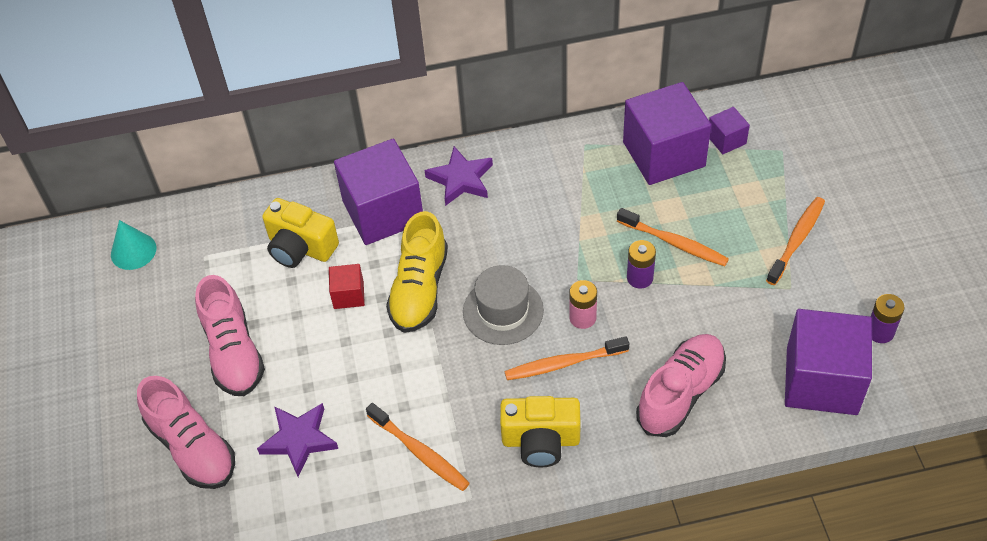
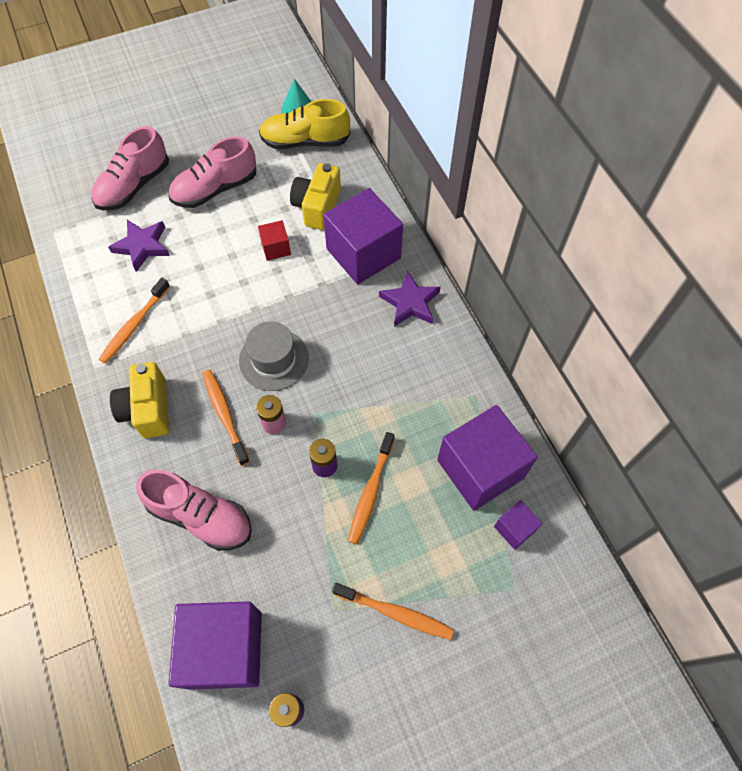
camera: 75 degrees right, 10 degrees up
yellow shoe [386,211,448,333] -> yellow shoe moved to [259,99,350,149]

